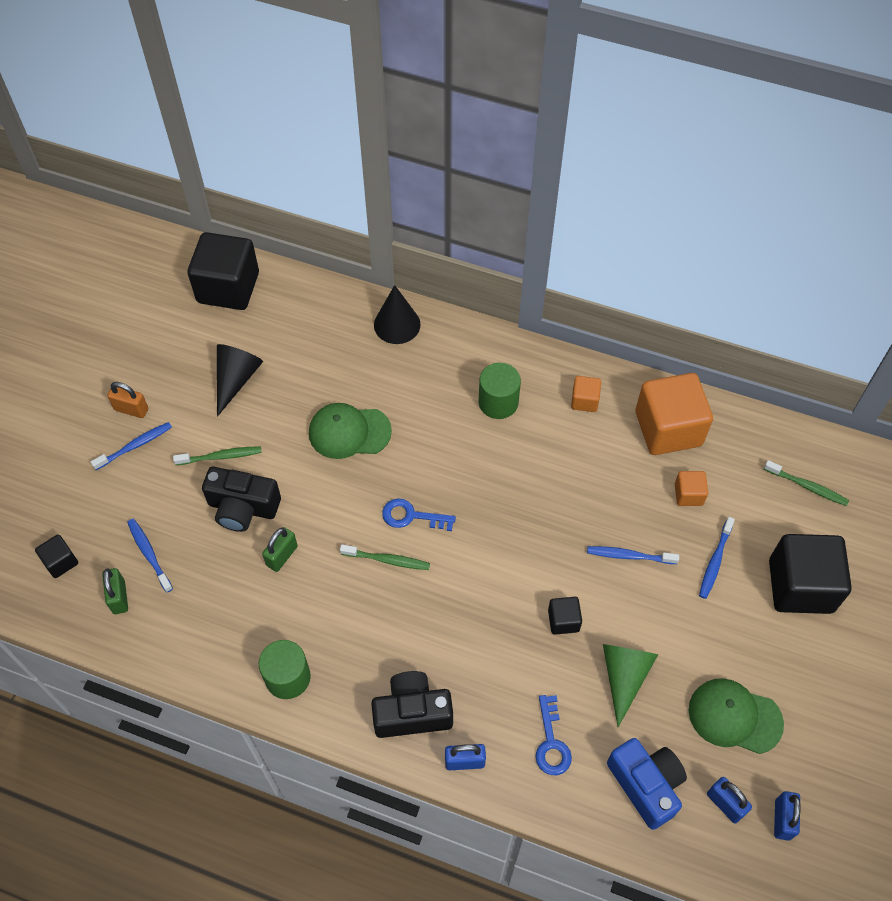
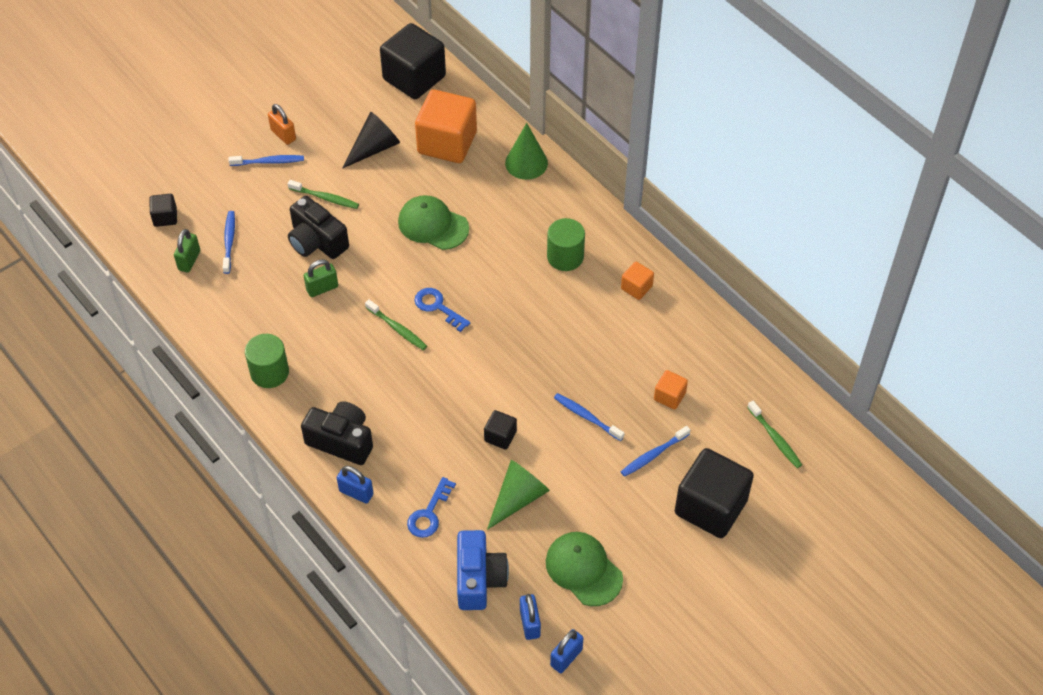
camera: 30 degrees right, 5 degrees down
black cone [374,285,421,344] -> green cone [505,123,548,180]
orange cube [635,373,713,455] -> orange cube moved to [415,89,477,163]

